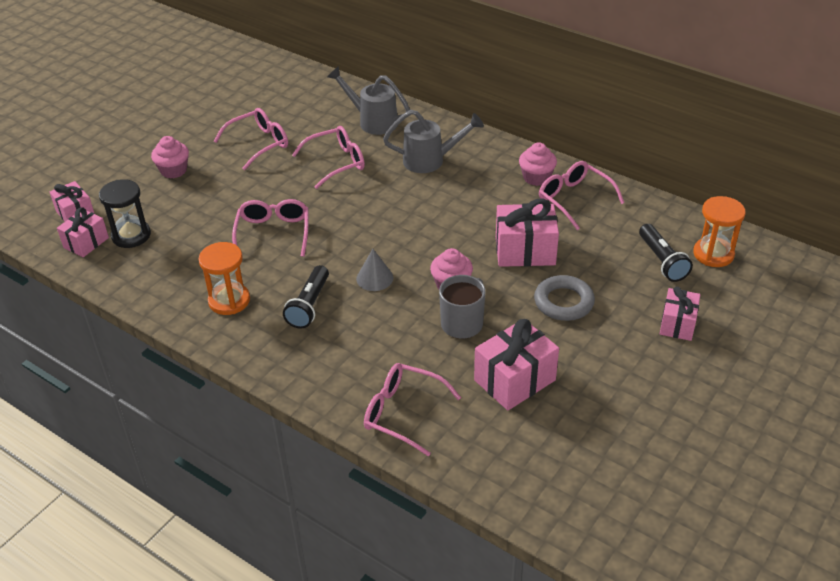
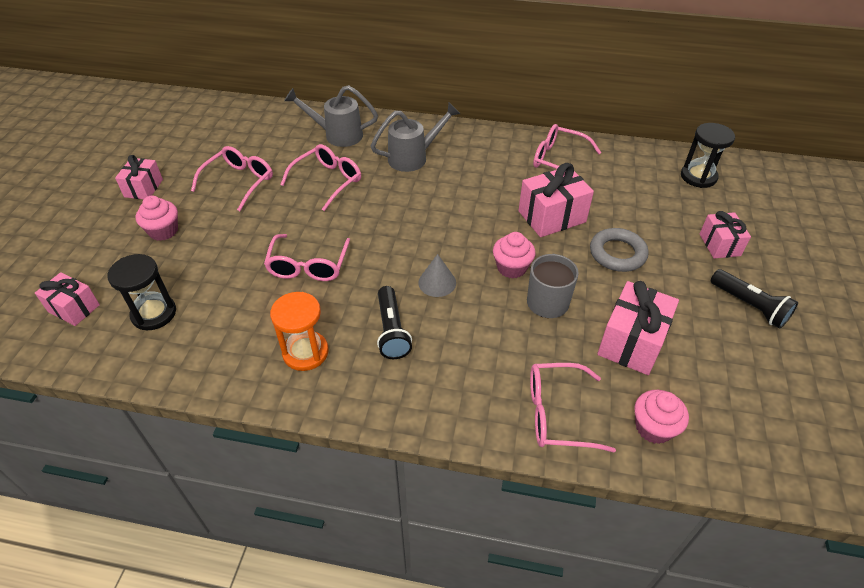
camera: 25 degrees left, 5 degrees up
pink gift [57,207,109,257] -> pink gift moved to [115,155,163,199]
pink glasses [232,199,308,257] -> pink glasses turned 150 degrees counterclockwise [264,234,350,281]
pink cupcake [519,142,557,186] -> pink cupcake moved to [634,390,689,444]
black flashlight [639,224,693,282] -> black flashlight moved to [711,269,798,329]
orange hourglass [693,196,746,267] -> black hourglass [681,123,735,188]

